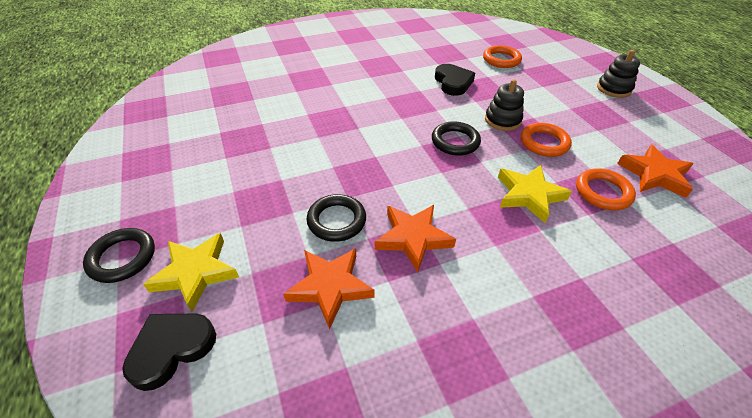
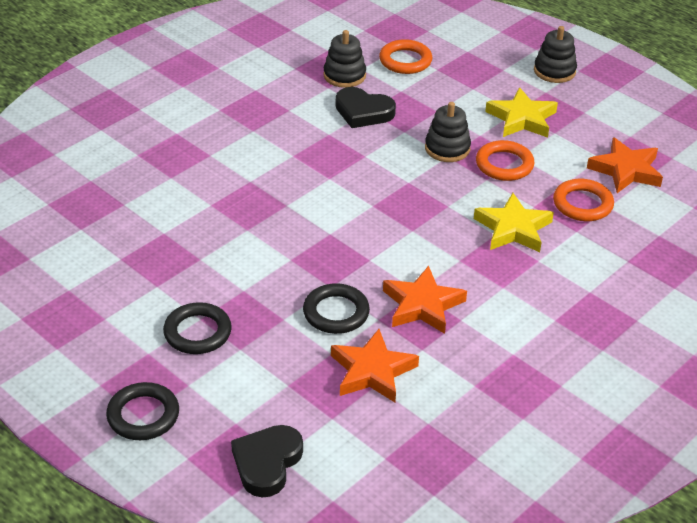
camera: 25 degrees left, 5 degrees down
yellow star [143,233,239,312] -> yellow star moved to [485,87,558,138]
black ring [432,121,481,156] -> black ring moved to [163,302,232,354]
black heart [435,64,475,96] -> black heart turned 150 degrees clockwise [336,87,396,128]
none -> black stacking toy [323,30,366,88]

